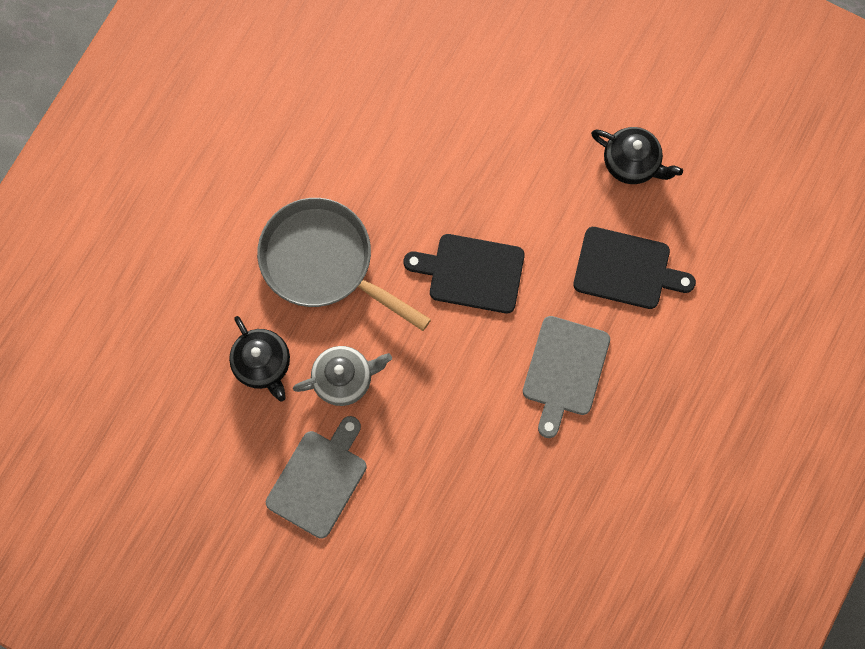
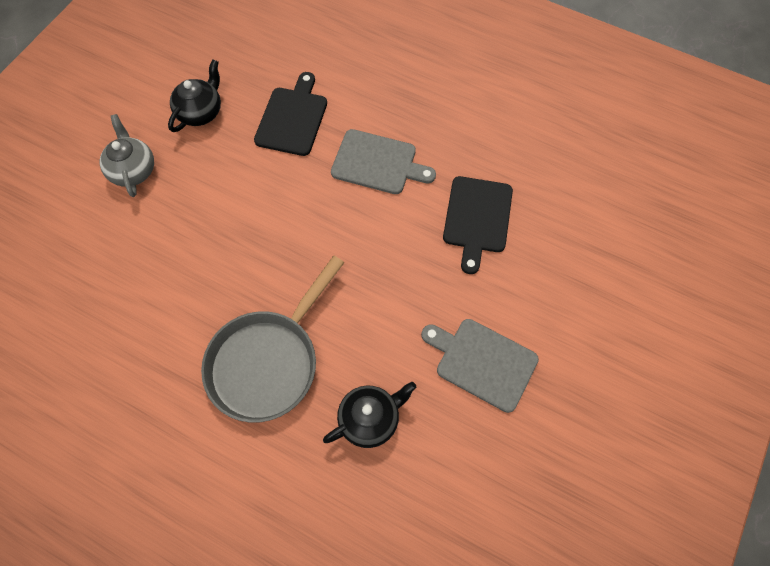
camera: 90 degrees left, 10 degrees down
grey teapot [293,346,392,406] -> grey teapot moved to [100,114,154,197]
black cutting board [404,234,525,313] -> black cutting board moved to [443,176,513,274]

